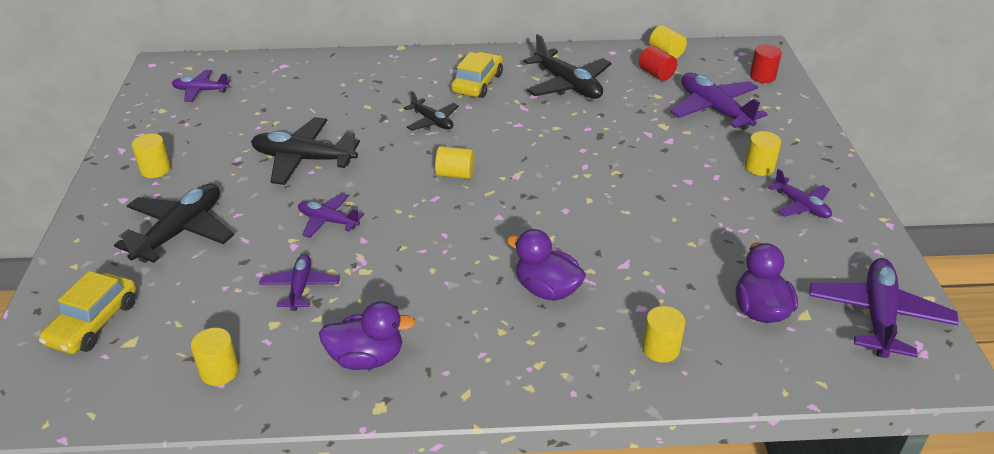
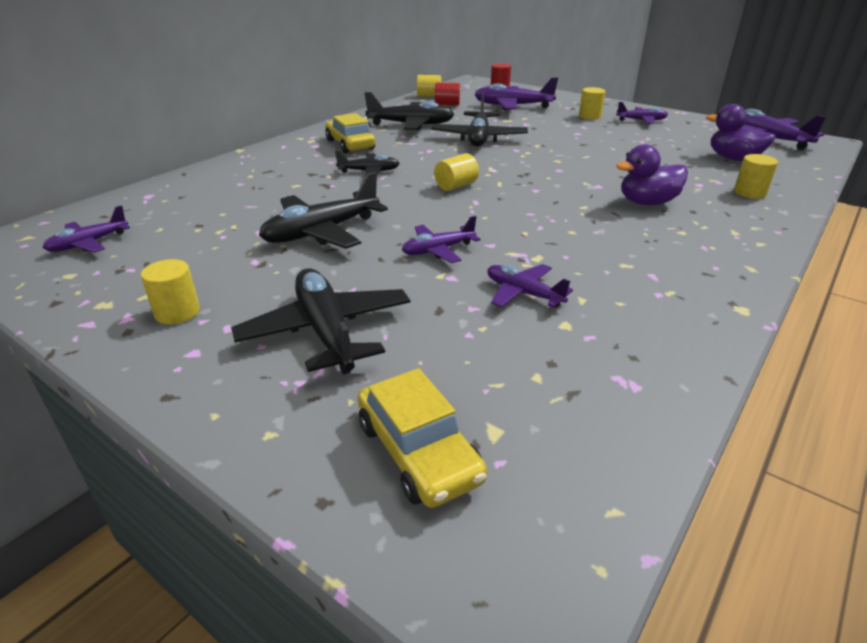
camera: 50 degrees left, 5 degrees down
yellow cylinder [191,328,239,386] -> none
purple duck [319,301,416,370] -> none
none -> black plane [431,92,528,146]

